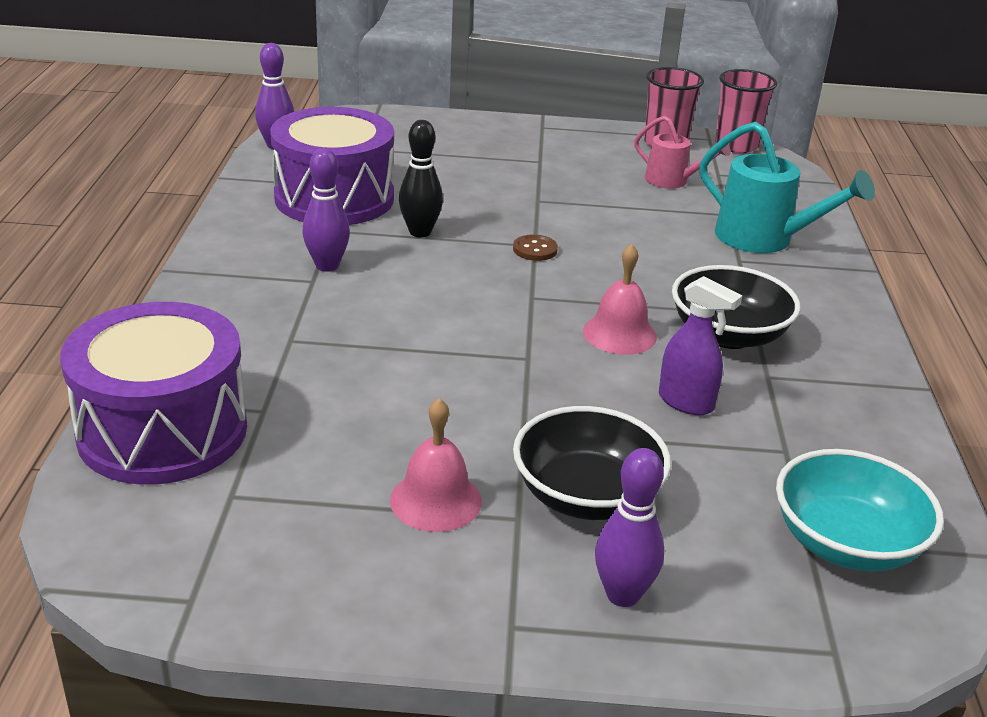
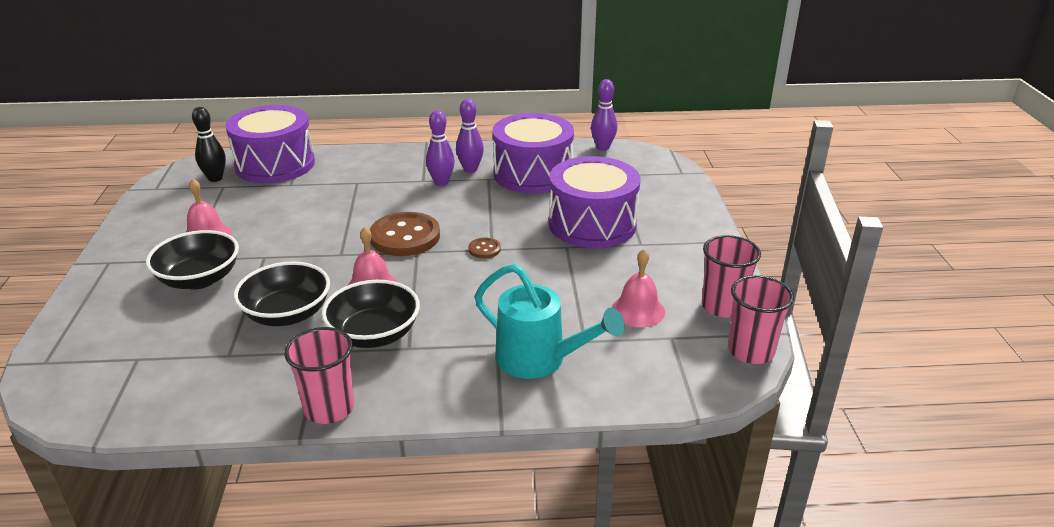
camera: 85 degrees right, 0 degrees up
black bowling pin [399,120,443,237] -> black bowling pin moved to [192,107,226,182]
purple bowling pin [595,448,664,607] -> purple bowling pin moved to [456,99,484,173]
pink watering can [634,116,731,189] -> pink bell [612,249,665,327]
purple spray bottle [659,276,743,415] -> black bowl [234,261,330,326]
turquoise watering can [700,122,875,253] -> turquoise watering can turned 90 degrees counterclockwise [475,264,625,379]
turquoise bowl [776,449,944,571] -> none
none -> pink cup [284,327,354,424]
none -> brown button [369,212,440,256]
none -> purple drum [549,156,640,248]

